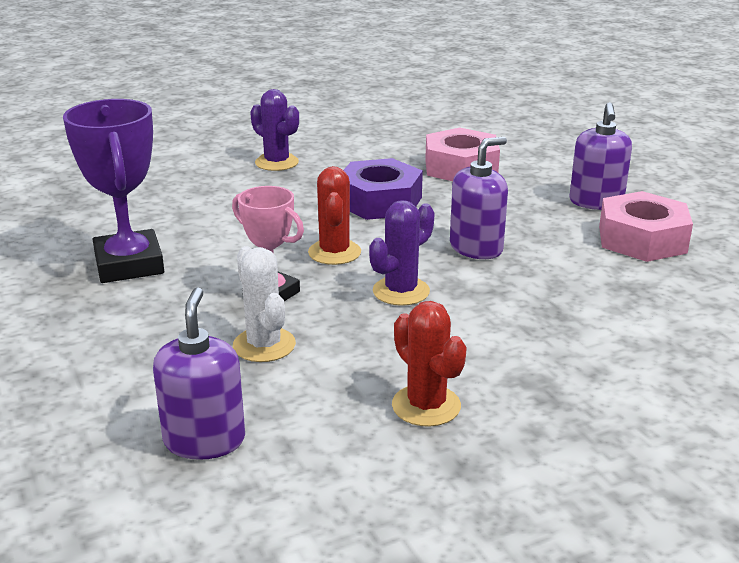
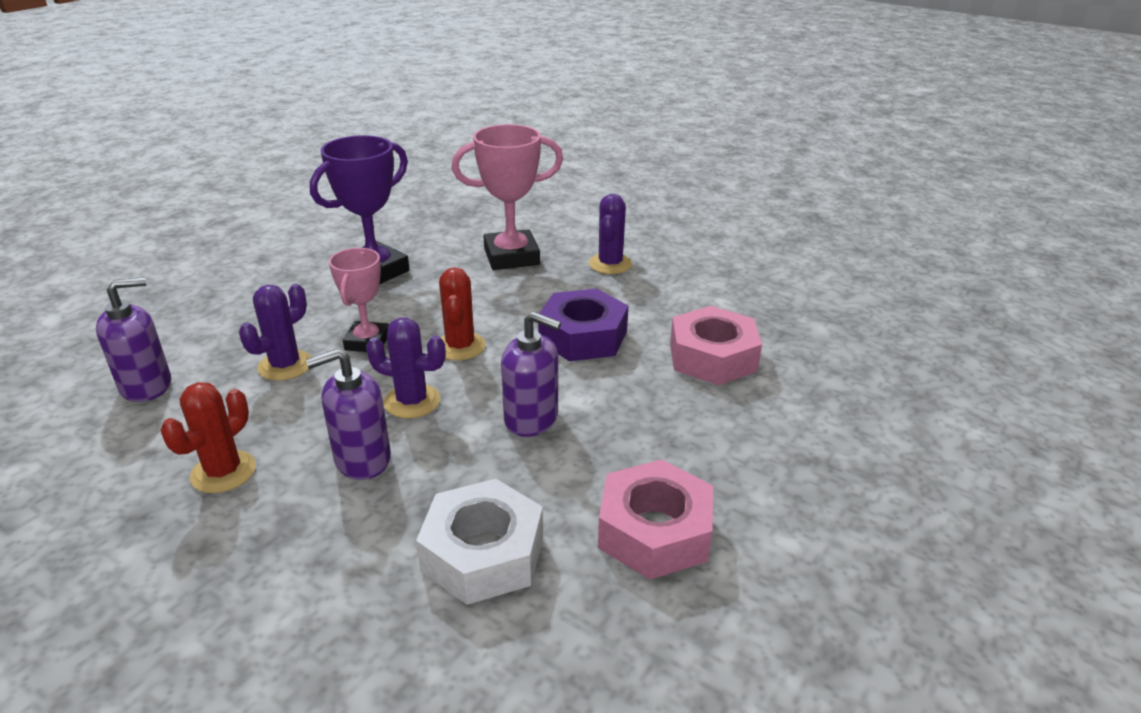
camera: 60 degrees right, 5 degrees up
white cactus [233,246,296,362] -> purple cactus [239,284,312,381]
red cactus [308,166,361,265] -> red cactus turned 60 degrees counterclockwise [439,267,486,360]
purple soap dispenser [569,102,632,210] -> purple soap dispenser moved to [306,349,391,480]
none -> white nut [416,479,543,605]
none -> pink trophy [451,124,563,270]

